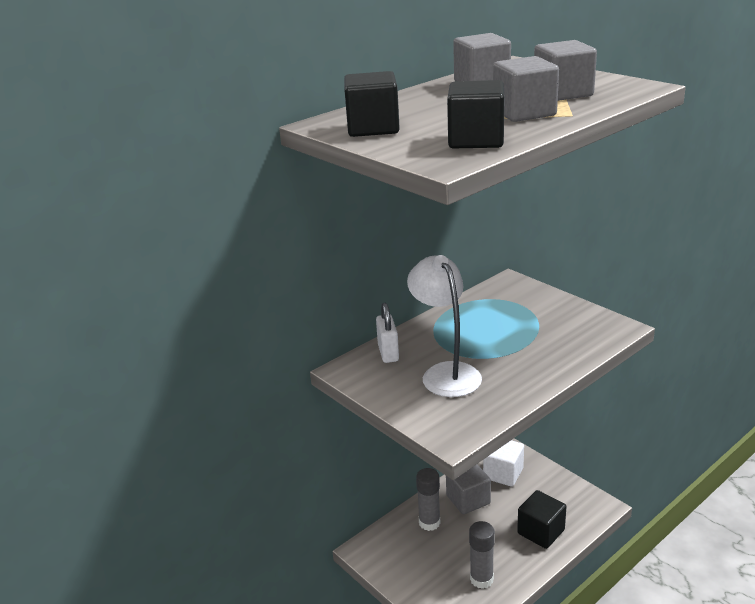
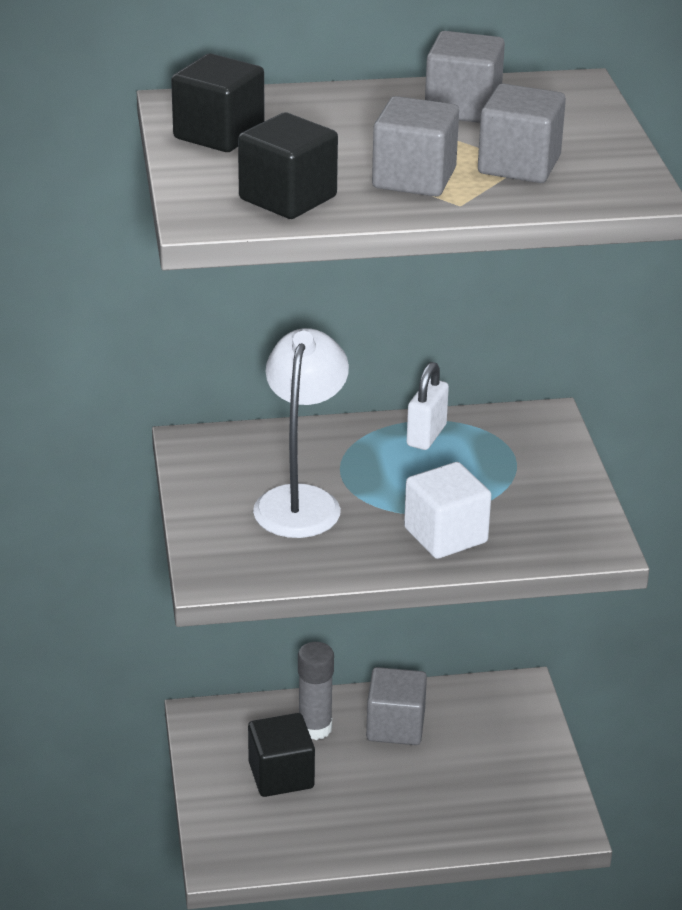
camera: 30 degrees right, 5 degrees up
white padlock [376,303,399,363] -> white padlock moved to [407,362,449,450]
grey glue stick [469,521,495,589] -> none
white cube [483,440,524,487] -> white cube moved to [404,462,491,559]
black cube [517,490,567,549] -> black cube moved to [248,713,315,797]

